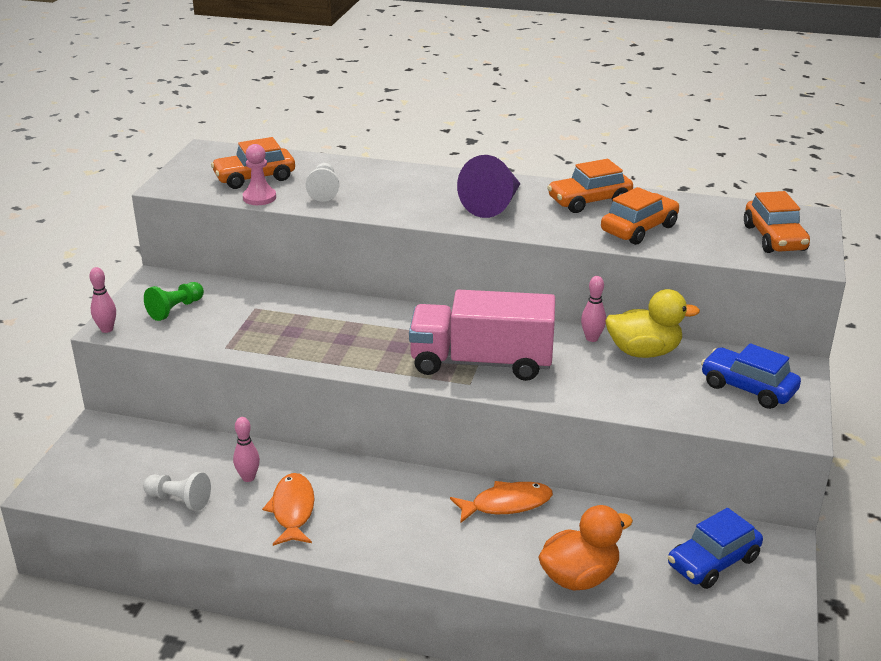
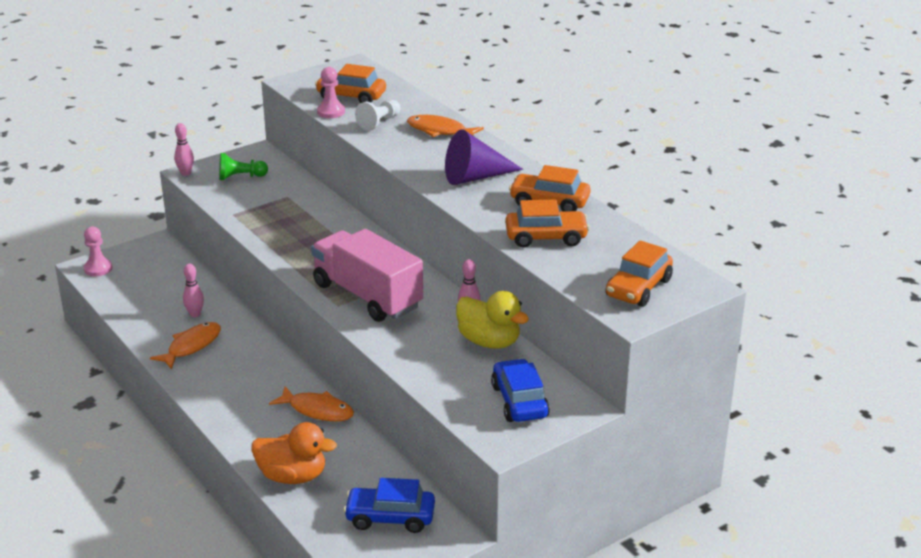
camera: 40 degrees right, 0 degrees up
white pawn [143,472,211,511] -> none
none -> pink pawn [83,227,112,276]
none -> orange fish [407,115,484,137]

